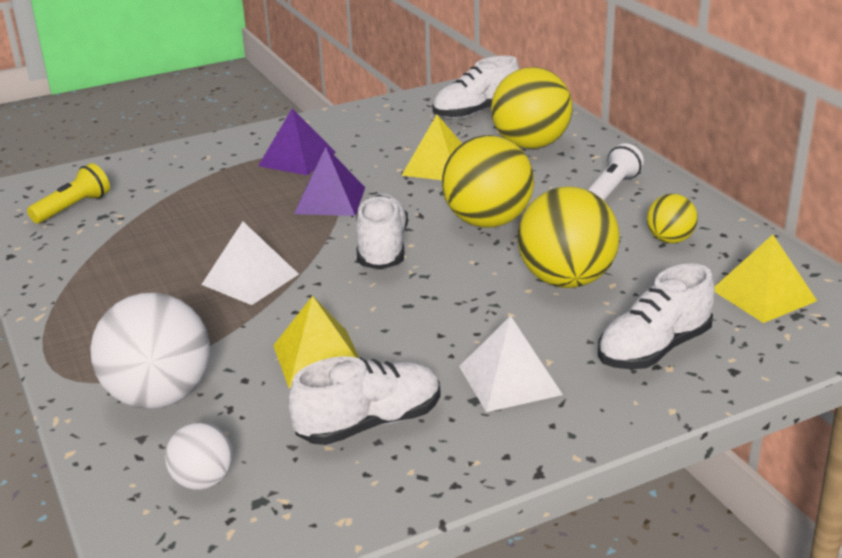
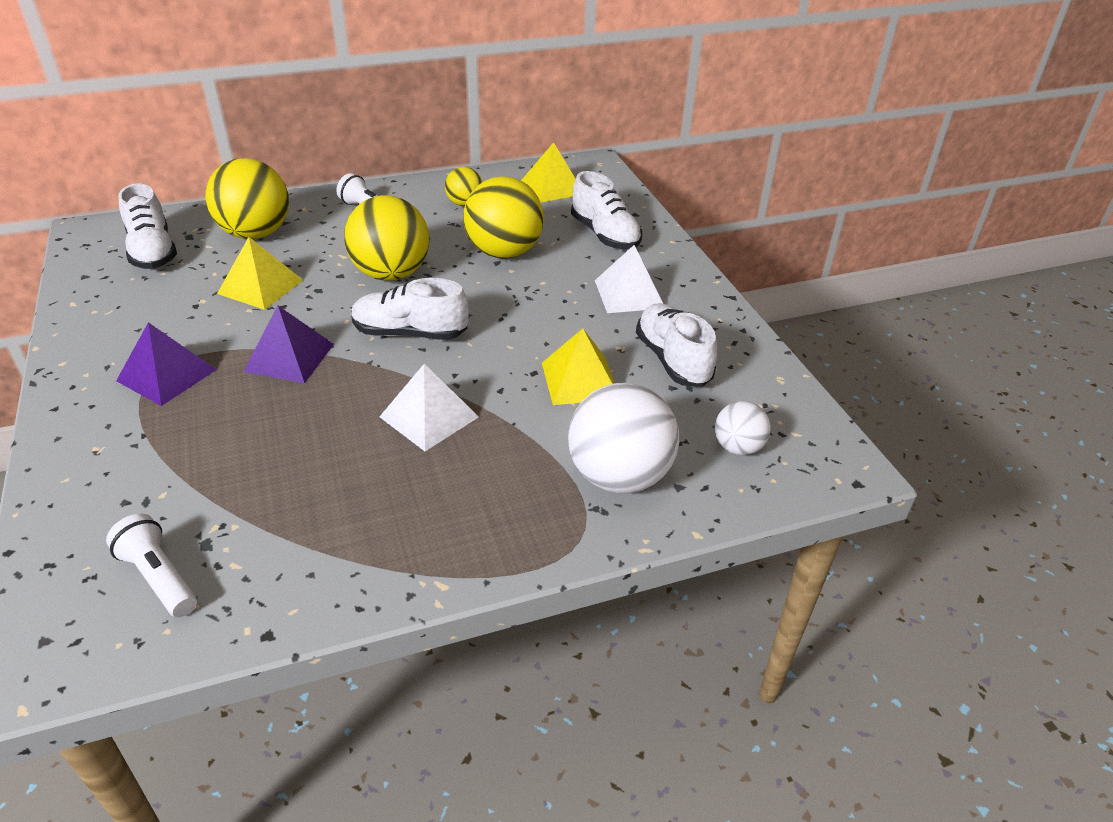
camera: 85 degrees left, 10 degrees up
yellow flashlight [27,163,110,223] -> white flashlight [106,513,197,617]

